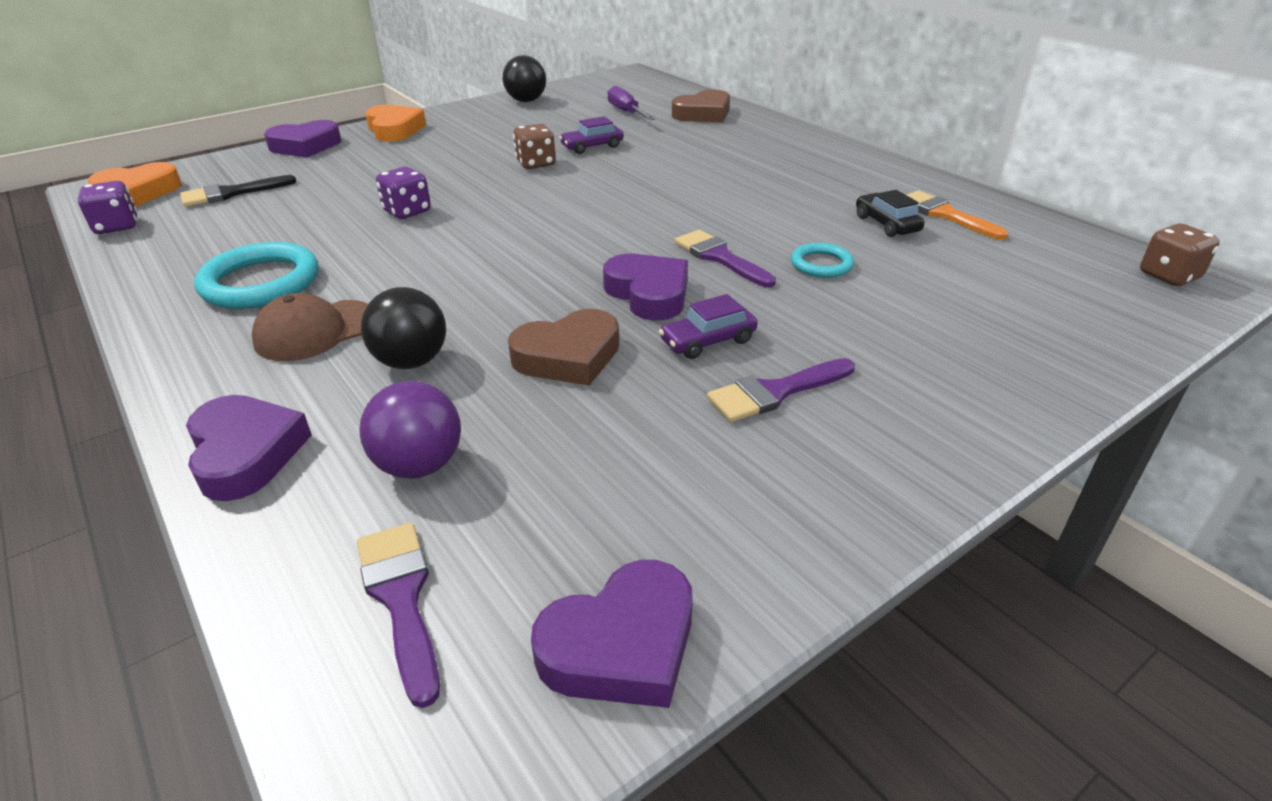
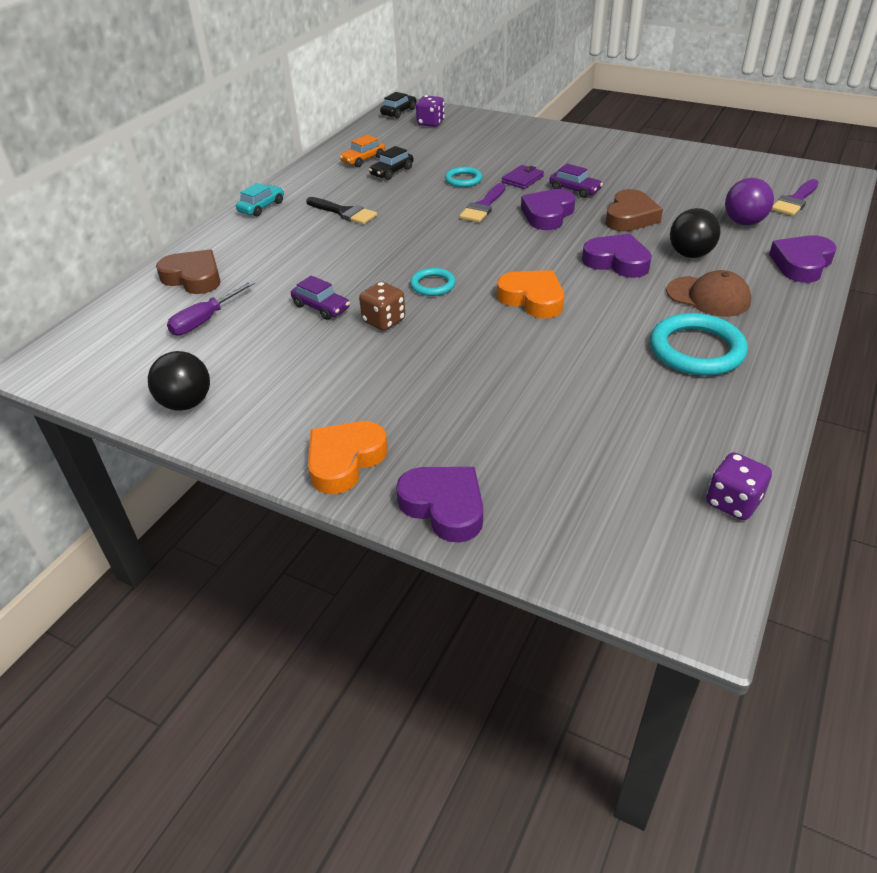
camera: 115 degrees left, 5 degrees up
orange heart [87,162,182,207] -> orange heart moved to [497,270,564,318]
black brush [180,175,296,207] -> black brush moved to [306,197,377,225]
purple dice [376,167,431,219] -> purple dice moved to [416,95,445,127]
brown heart [508,309,619,386] -> brown heart turned 75 degrees clockwise [606,189,663,232]
purple heart [531,560,693,708] -> purple heart moved to [582,233,652,278]
purple brush [707,358,855,422] -> none
orange brush [907,191,1008,240] -> orange car [340,135,385,167]
brown dice [1140,224,1220,286] -> black car [380,92,417,118]
none -> turquoise car [236,183,284,217]
none -> turquoise ring [410,268,456,296]
none -> purple wallet [502,165,544,189]

